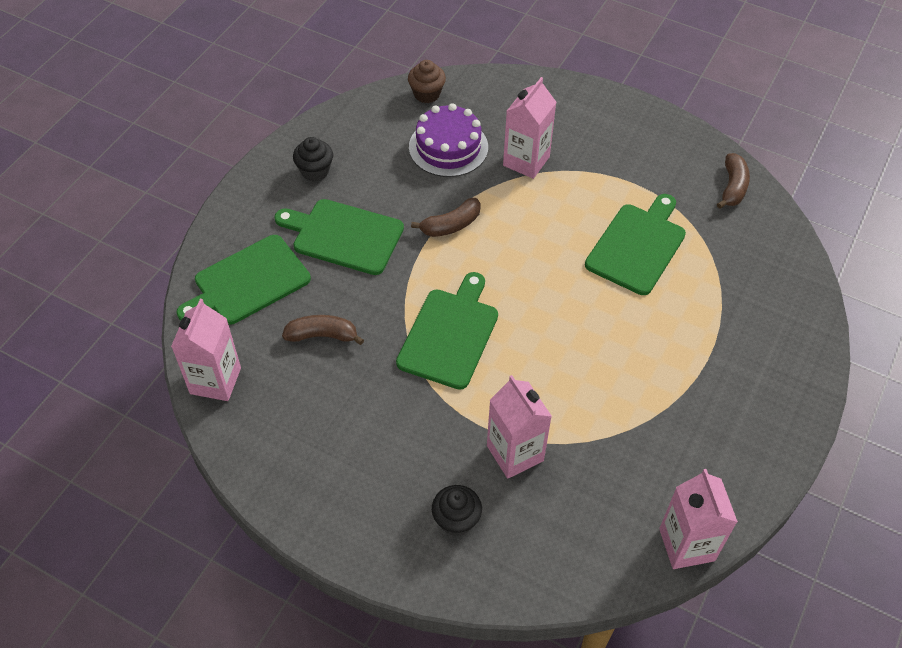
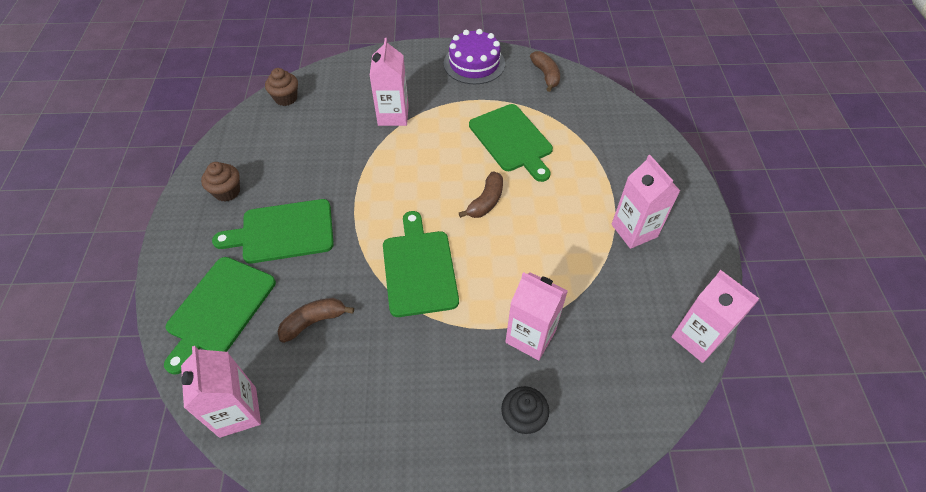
camera: 30 degrees left, 0 degrees up
black cupcake [293,137,333,182] -> brown cupcake [201,162,240,202]
purple cake [409,103,488,177] -> purple cake moved to [444,29,505,84]
brown banana [411,198,481,237] -> brown banana moved to [459,171,503,218]
green cutting board [585,194,686,295] -> green cutting board turned 150 degrees clockwise [469,104,553,182]
none -> pink carton [611,155,680,249]

